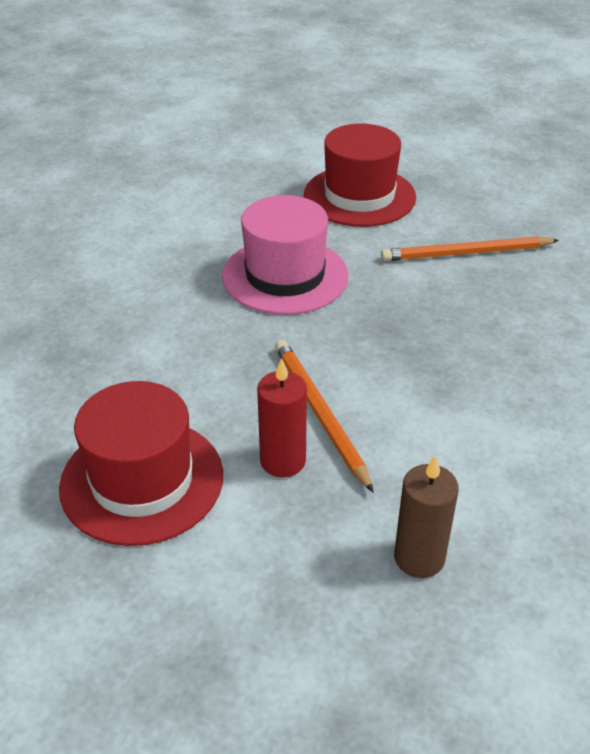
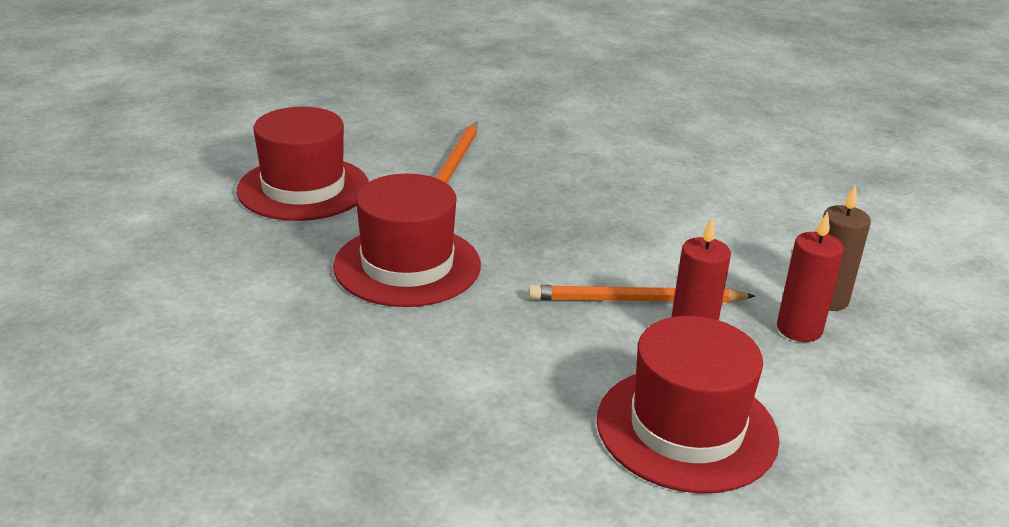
camera: 70 degrees left, 10 degrees down
pink hat [222,195,348,315] -> red hat [333,174,481,307]
none -> red candle [777,211,844,342]

